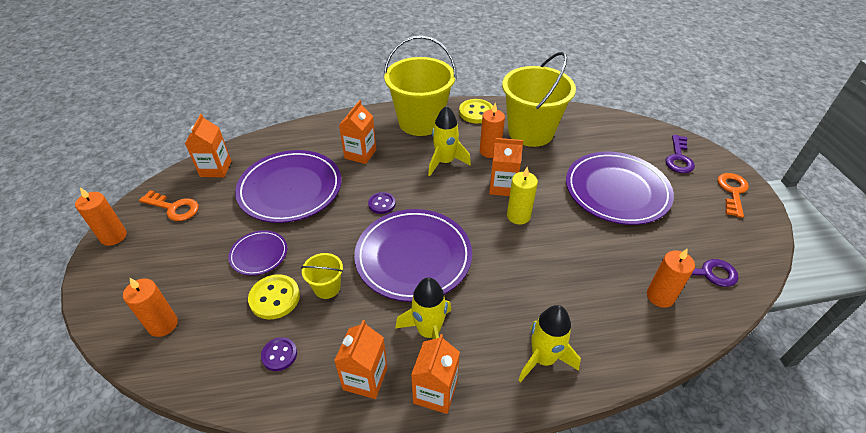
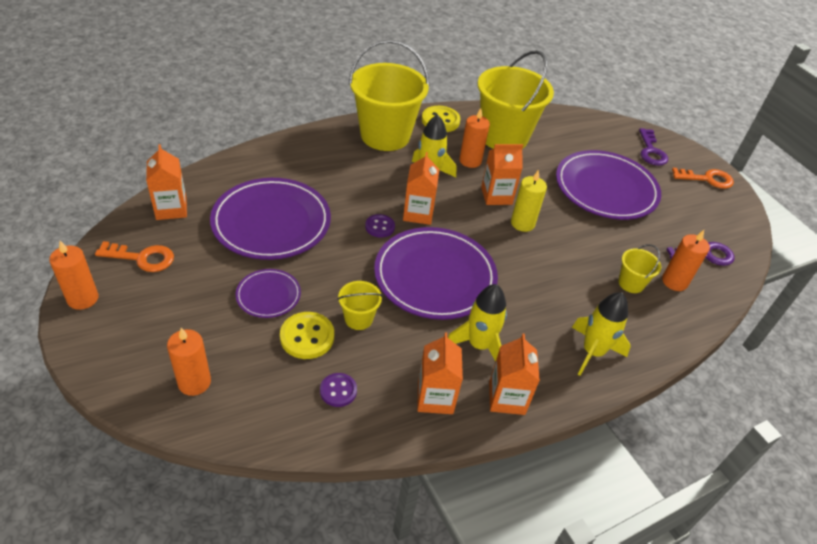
camera: 20 degrees left, 0 degrees up
orange carton [339,100,376,164] -> orange carton moved to [403,152,439,225]
orange key [717,173,749,218] -> orange key turned 90 degrees clockwise [672,168,734,189]
none -> yellow bucket [619,244,661,293]

